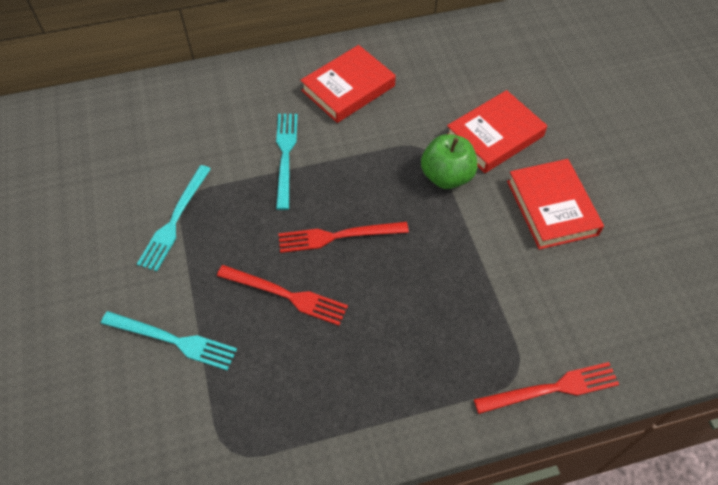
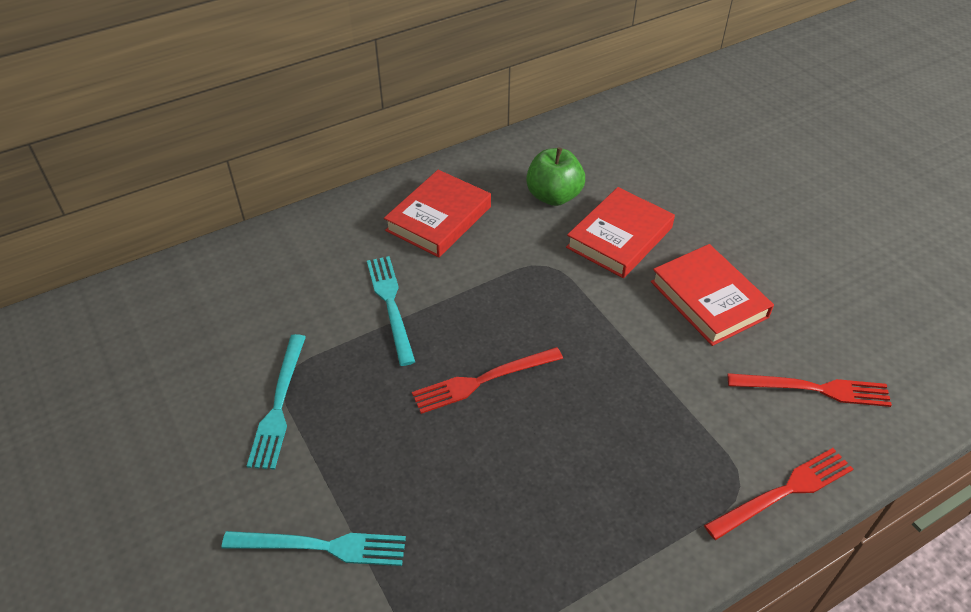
camera: 15 degrees left, 10 degrees down
red fork [217,265,348,326] -> red fork moved to [728,373,892,407]
green apple [421,134,477,189] -> green apple moved to [526,147,585,206]

